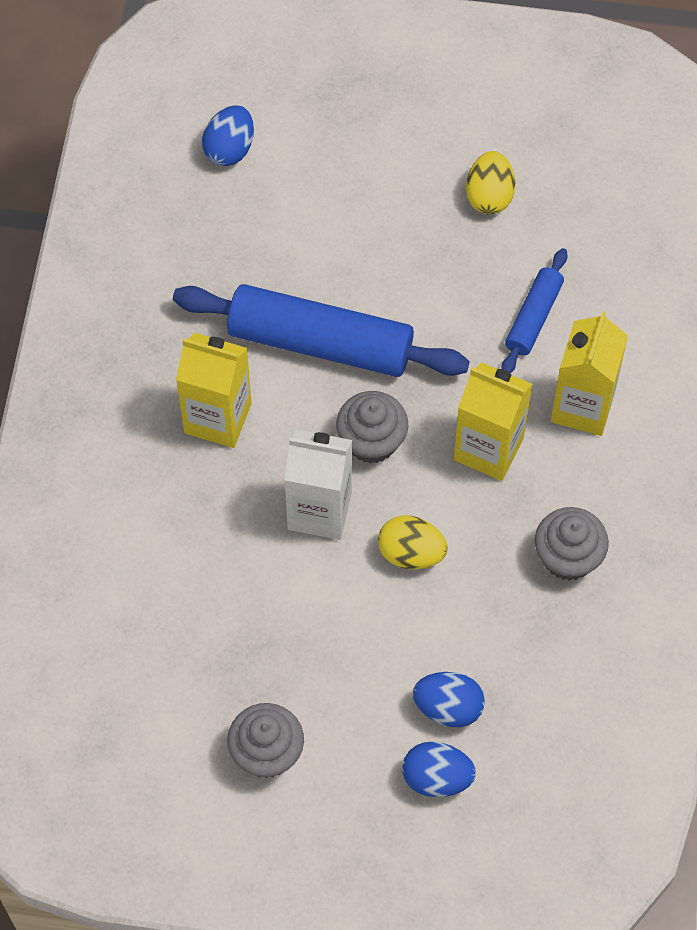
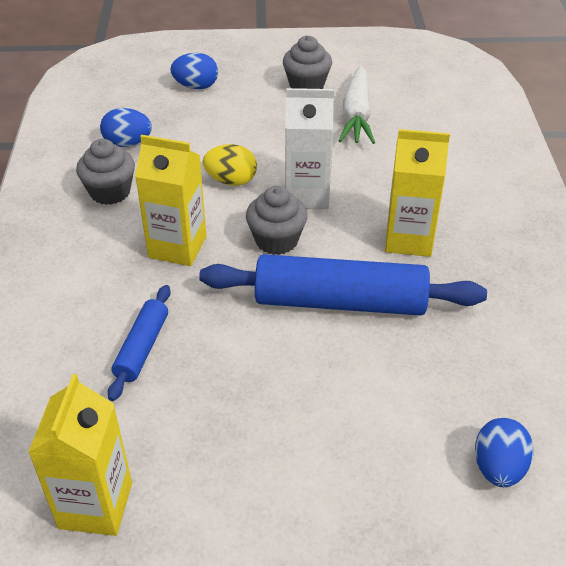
camera: 170 degrees right, 20 degrees down
blue egg [413,672,485,727] -> blue egg moved to [100,108,152,147]
yellow egg [466,151,515,214] -> none
yellow carton [551,311,628,436] -> yellow carton moved to [28,374,132,536]
none -> white carrot [339,66,375,144]

